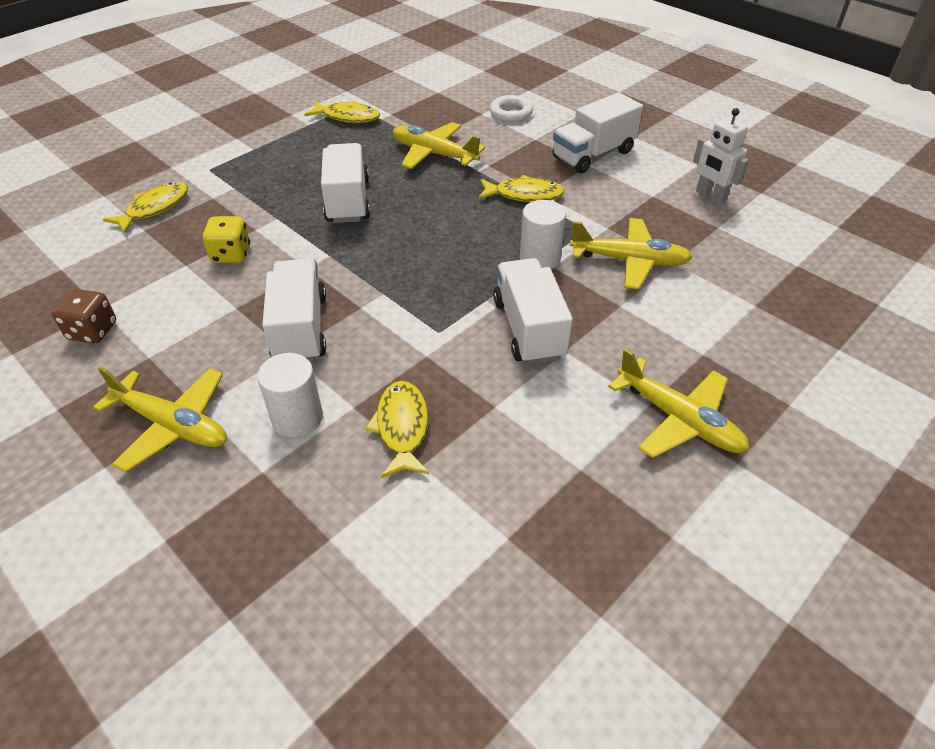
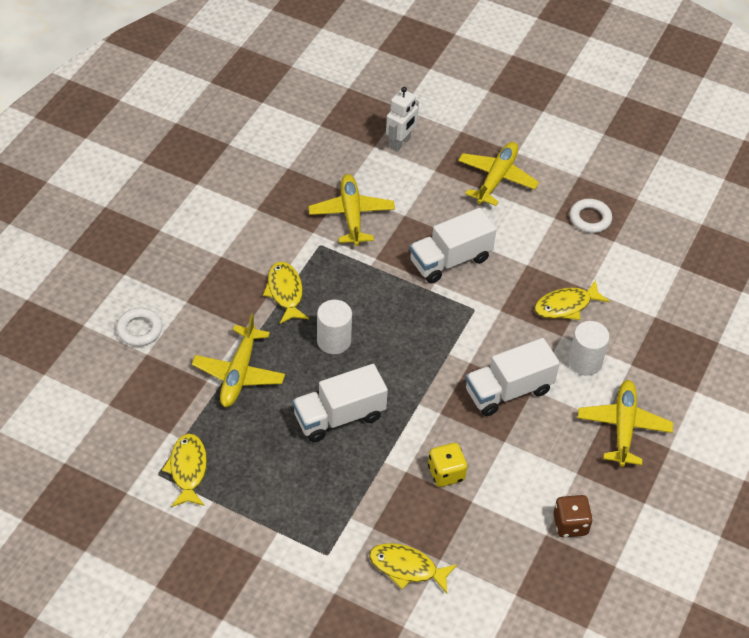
camera: 110 degrees left, 5 degrees up
white cylinder [520,200,566,269] -> white cylinder moved to [317,300,352,354]
white truck [553,92,643,173] -> none
white robot [693,108,749,204] -> white robot moved to [386,87,419,152]
none -> white ring [569,199,612,233]

